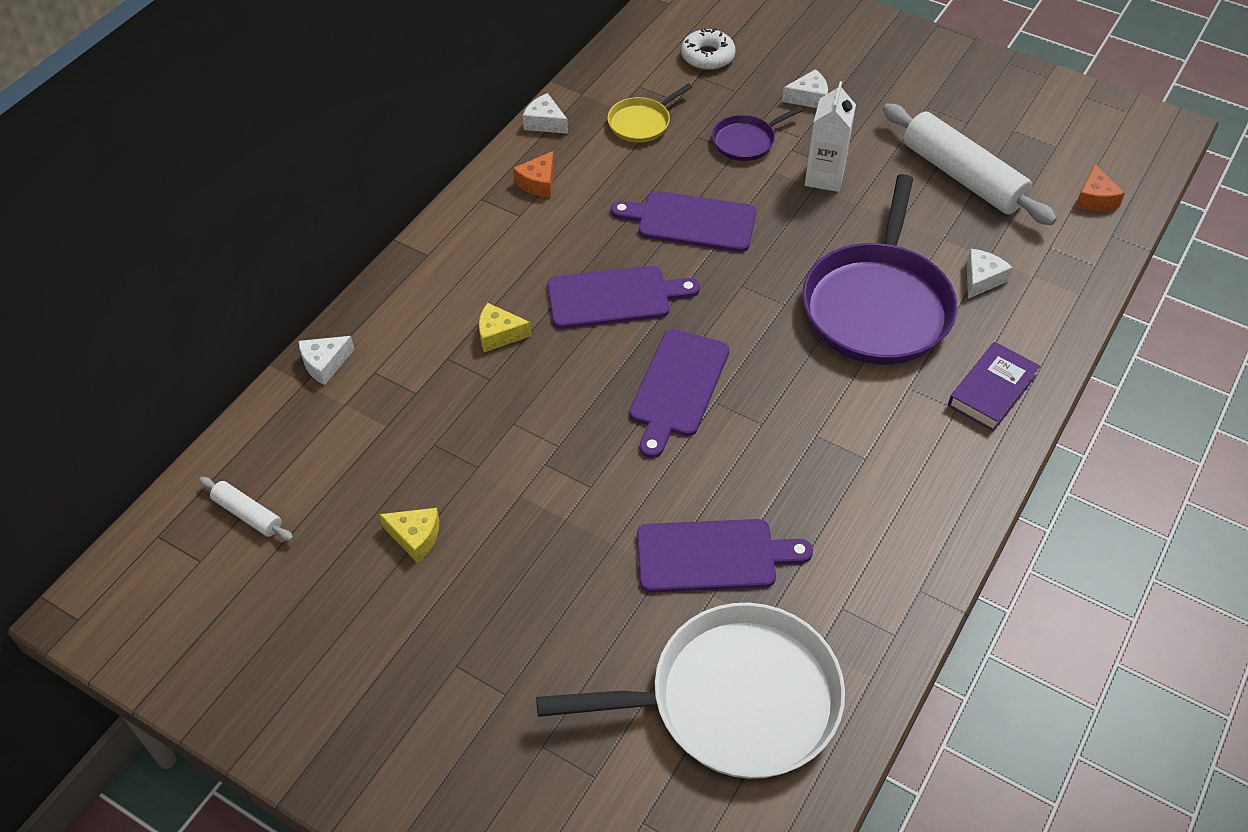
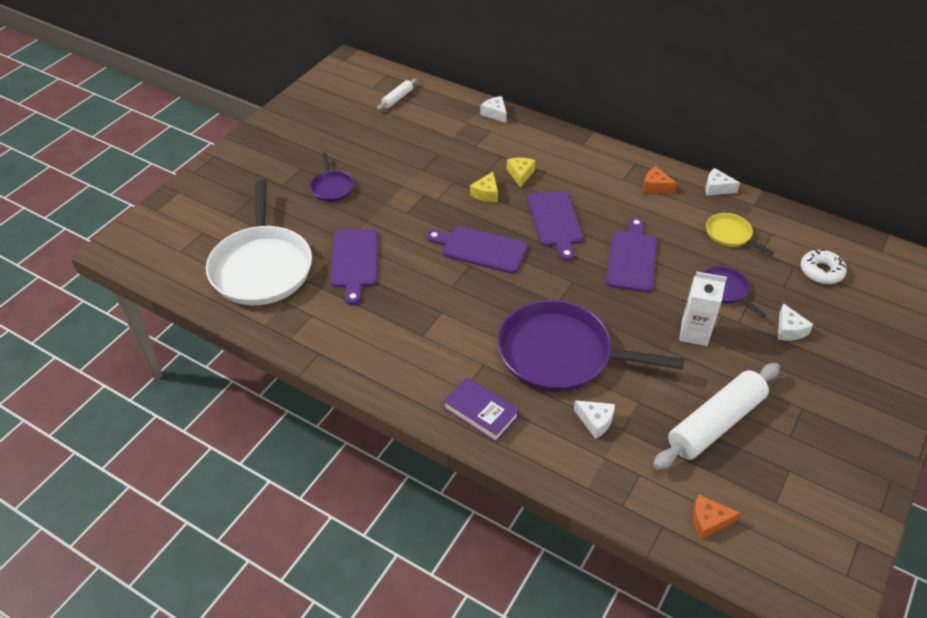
camera: 90 degrees right, 5 degrees down
yellow cheese [379,508,439,563] -> yellow cheese moved to [470,172,498,202]
white cheese [523,93,568,134] -> white cheese turned 105 degrees counterclockwise [705,168,740,196]
none -> purple pan [310,152,354,202]

